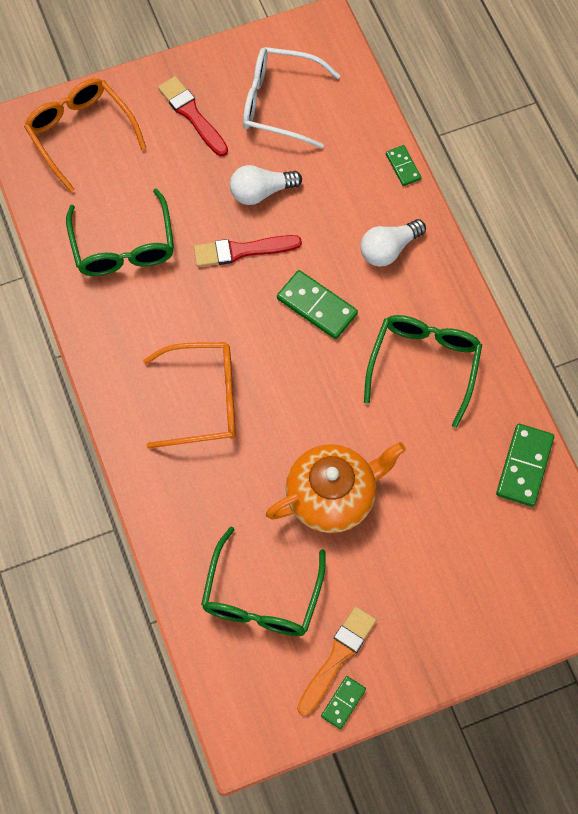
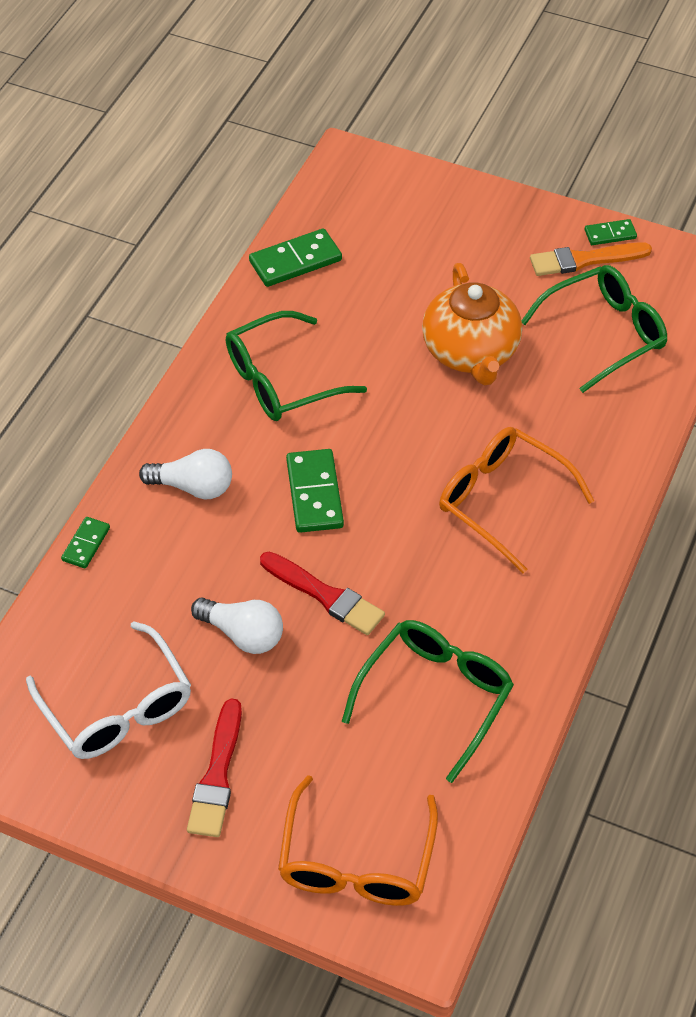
camera: 135 degrees left, 15 degrees down
orange teapot [266,442,406,533] -> orange teapot turned 120 degrees counterclockwise [422,263,522,385]

